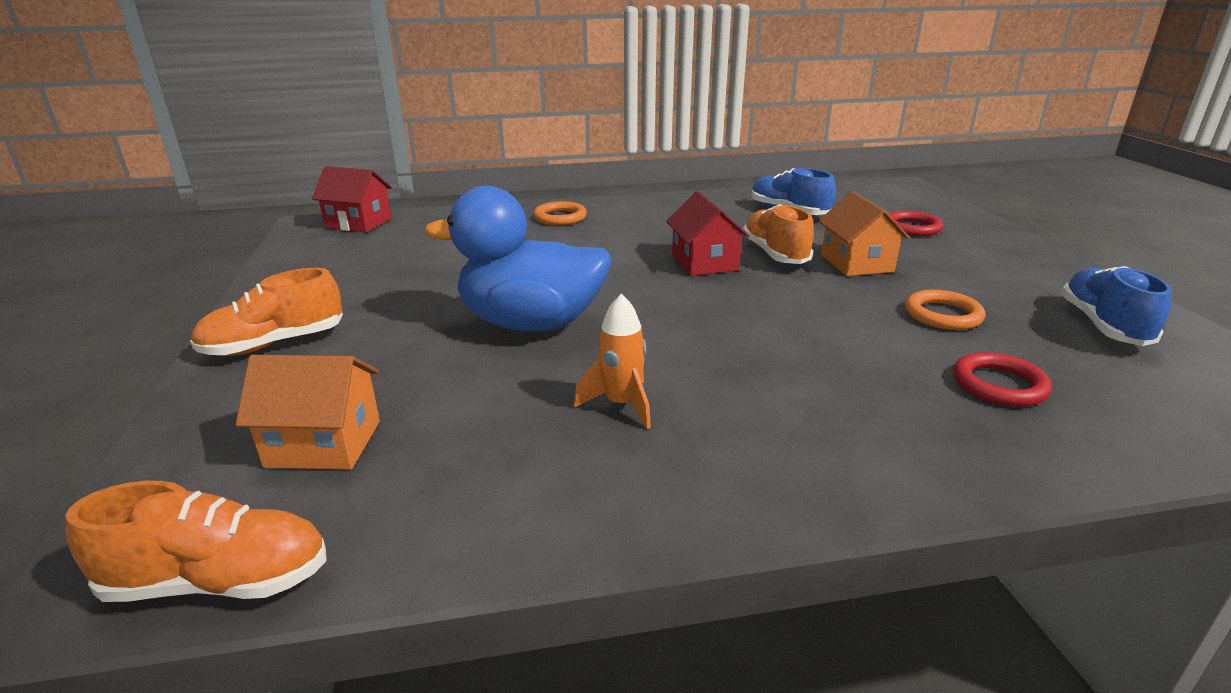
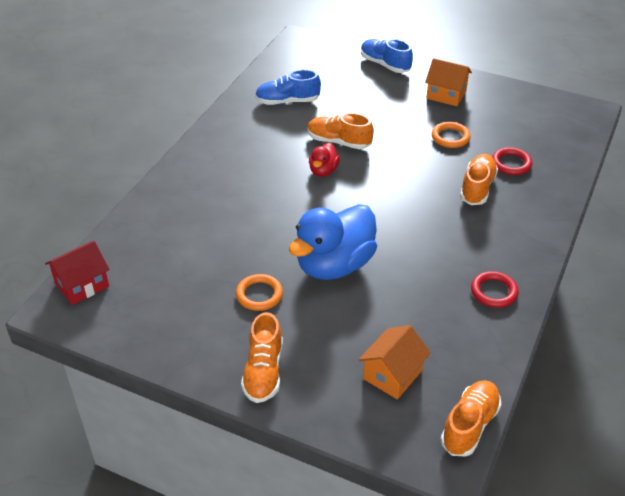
camera: 55 degrees left, 15 degrees up
orange ring [533,201,587,225] -> orange ring moved to [236,274,283,311]
orange rocket [574,294,651,429] -> none
red house [666,191,750,276] -> red duck [309,143,340,177]
orange house [819,191,910,276] -> orange house moved to [425,58,472,106]
red ring [889,211,943,236] -> red ring moved to [471,271,519,308]
blue shoe [1061,266,1172,346] -> blue shoe moved to [361,39,413,73]
none -> orange shoe [460,154,498,205]

